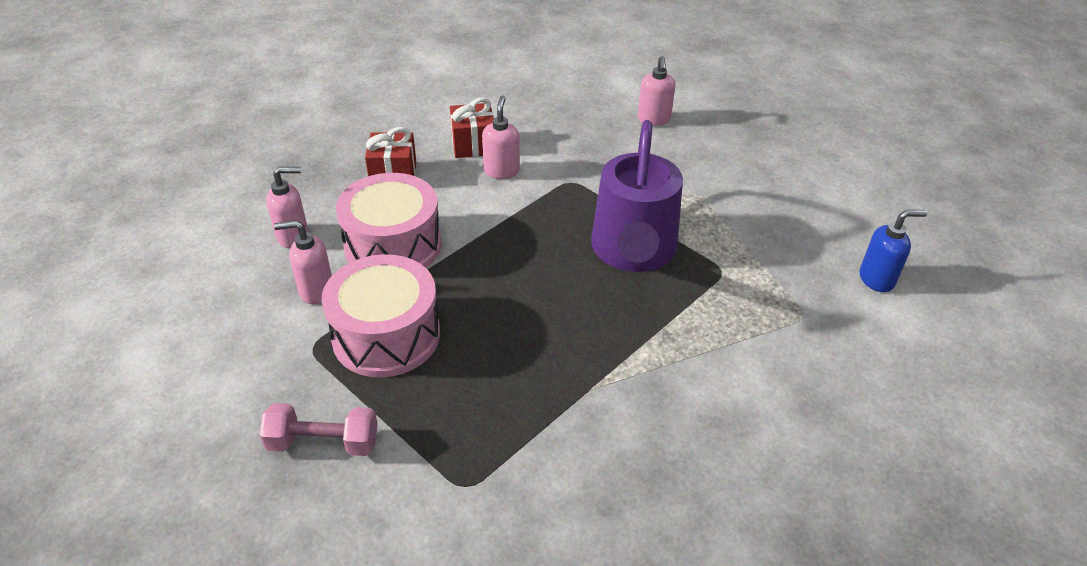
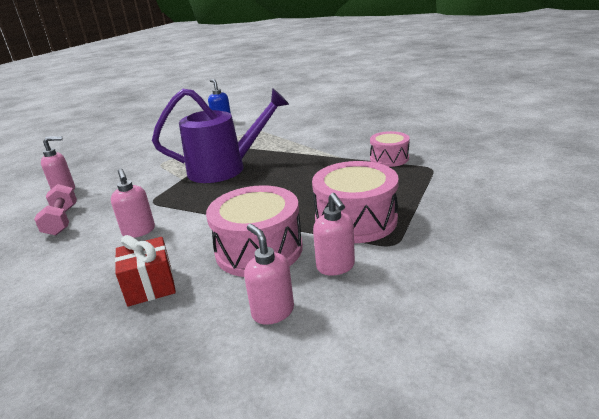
camera: 105 degrees left, 15 degrees down
pink dumbbell [259,403,378,456] -> pink dumbbell moved to [34,184,77,235]
red gift [450,98,494,158] -> none
pink soap dispenser [482,95,520,179] -> pink soap dispenser turned 105 degrees counterclockwise [111,168,155,238]
none -> pink drum [370,131,410,167]

